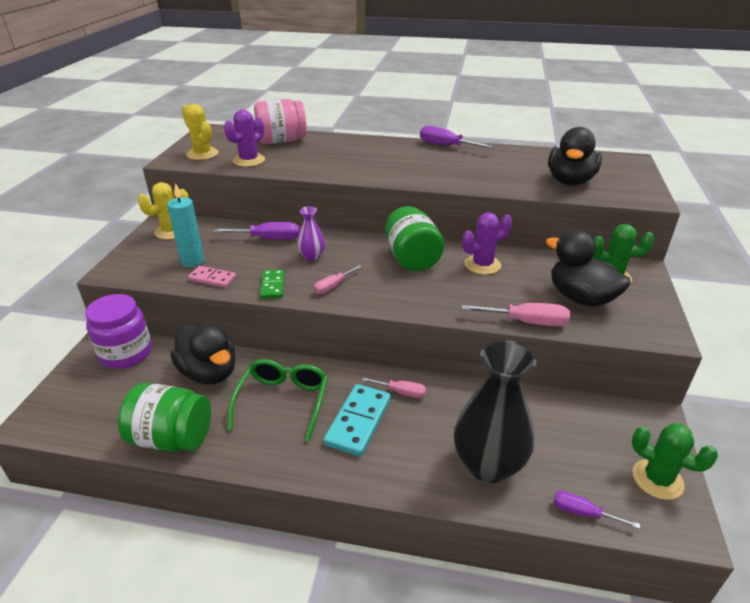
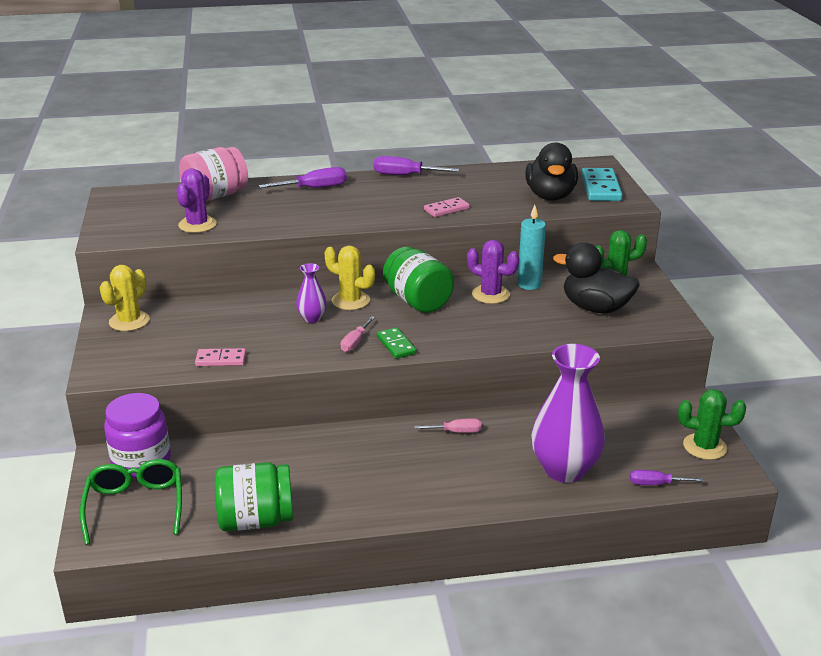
camera: 20 degrees left, 5 degrees down
turquoise candle [167,183,204,267] -> turquoise candle moved to [518,205,546,290]
black duck [170,322,235,385] -> none
yellow cactus [182,104,219,160] -> yellow cactus moved to [324,246,375,310]
purple screwdriver [213,222,299,240] -> purple screwdriver moved to [259,167,347,188]
green glasses [228,359,328,442] -> green glasses moved to [80,459,182,545]
green domino [260,269,285,299] -> green domino moved to [377,327,417,359]
turquoise domino [323,384,391,456] -> turquoise domino moved to [581,168,623,201]
black vase [454,340,537,483] -> purple vase [531,344,605,483]
purple cactus [462,213,512,275] -> purple cactus turned 75 degrees clockwise [467,240,519,304]
pink screwdriver [462,303,570,326] -> none
none -> pink domino [424,197,470,217]

